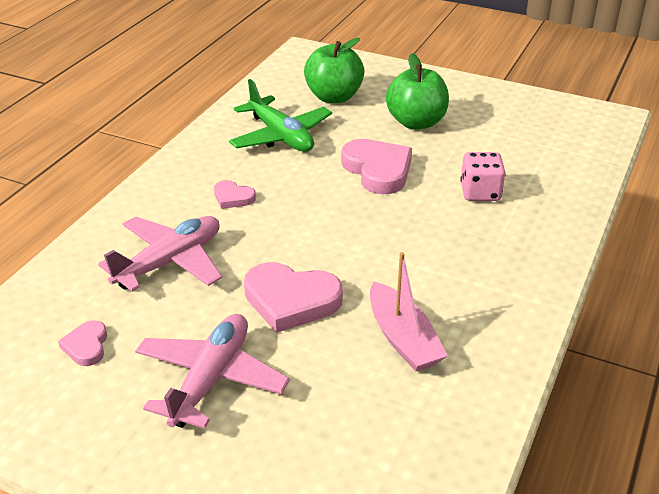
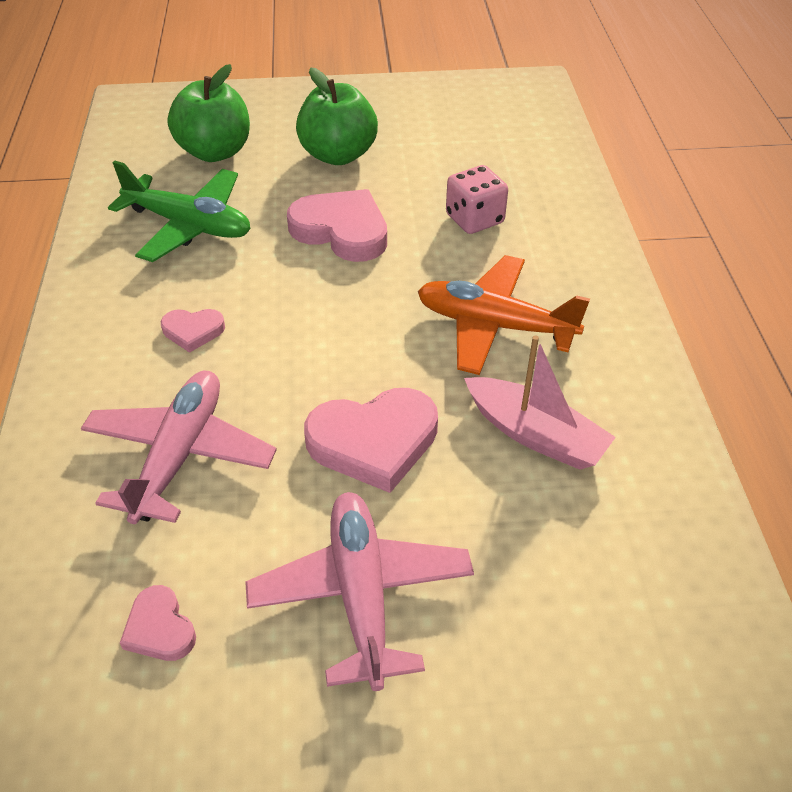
camera: 30 degrees left, 10 degrees up
none -> orange plane [418,255,590,375]

